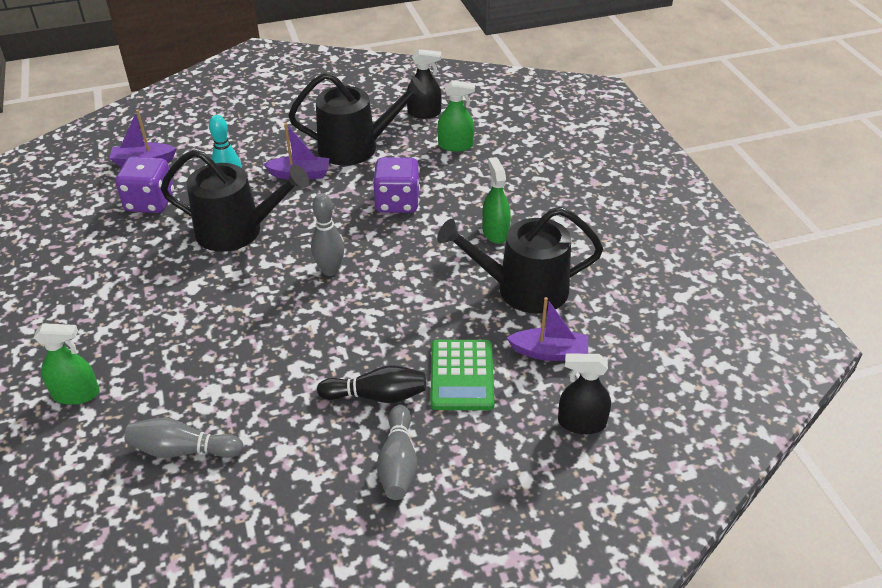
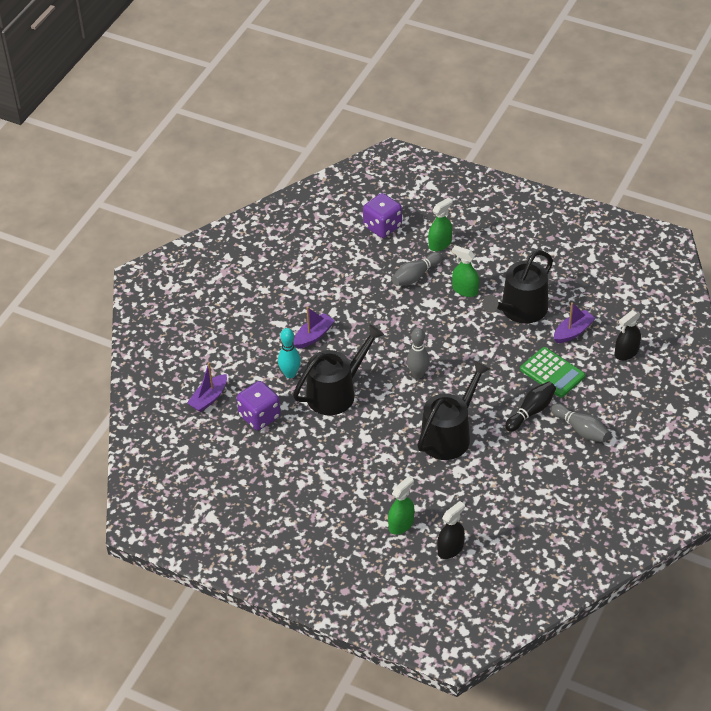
camera: 45 degrees left, 5 degrees up
grey bowling pin [124,418,244,458] -> grey bowling pin moved to [392,252,442,286]
black watering can [288,73,427,165] -> black watering can moved to [417,361,490,460]
purple dice [373,157,420,213] -> purple dice moved to [363,193,402,238]
black spray bottle [407,49,442,119] -> black spray bottle moved to [437,501,465,559]
green spray bottle [437,80,475,152] -> green spray bottle moved to [428,197,453,251]

